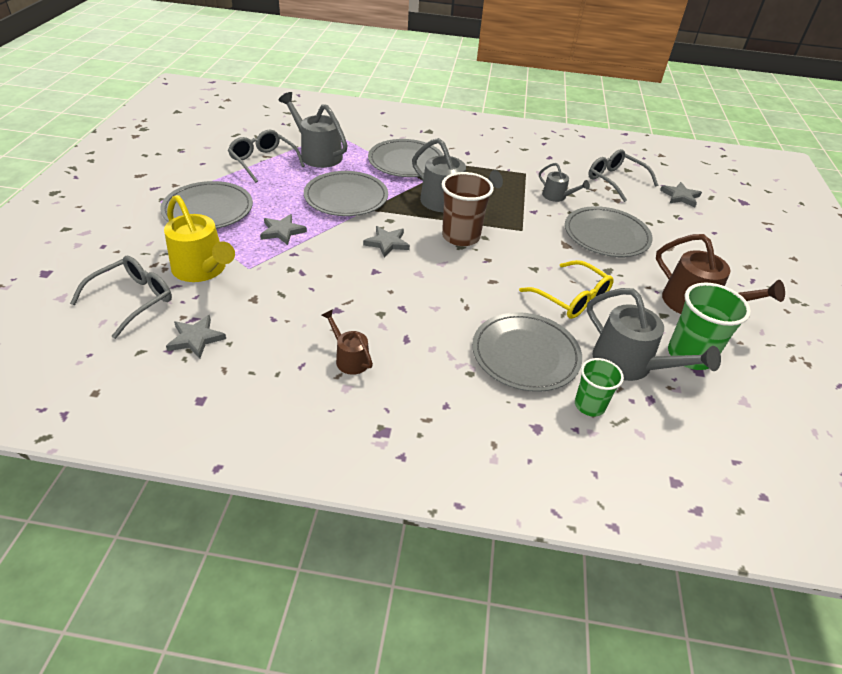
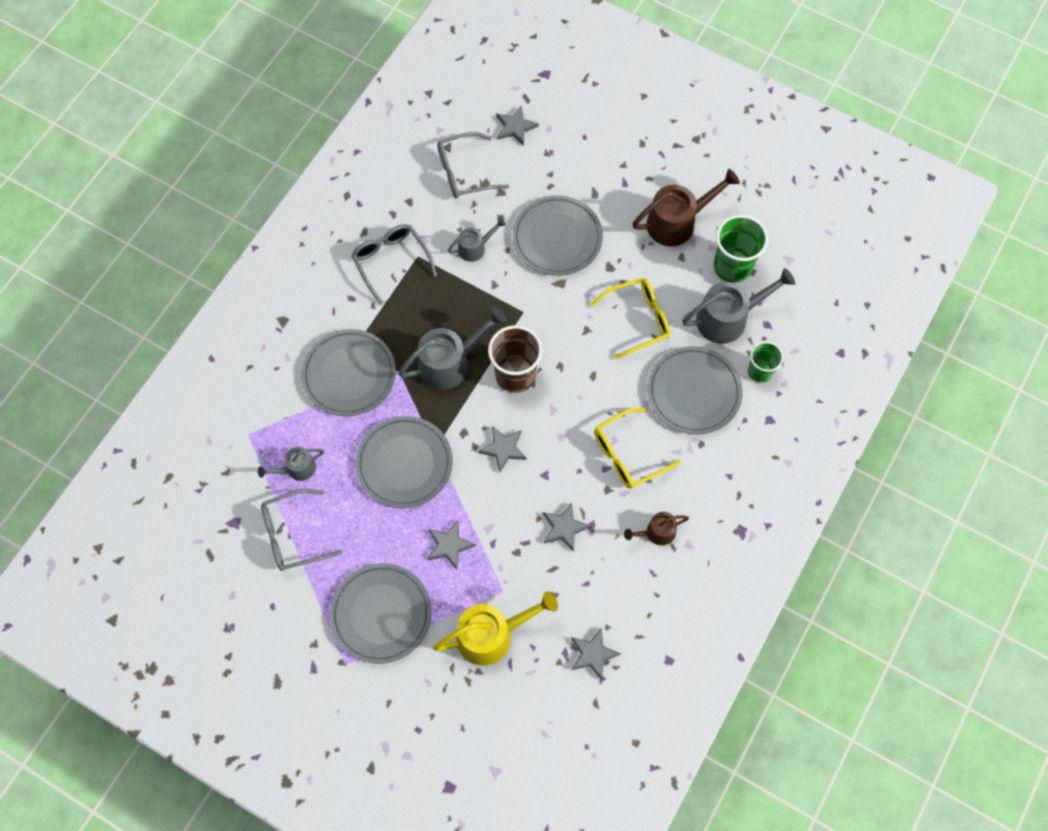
camera: 65 degrees left, 25 degrees up
grey glasses [70,256,172,339] -> grey glasses moved to [351,224,437,305]
grey watering can [278,92,348,168] -> grey watering can [258,447,324,481], size x0.55
none -> grey star [543,502,591,552]
none -> yellow glasses [594,408,681,489]

